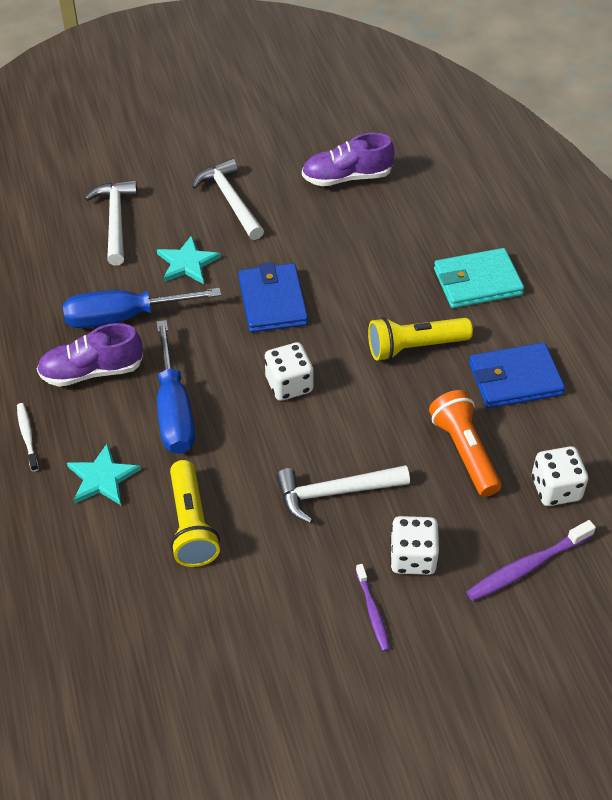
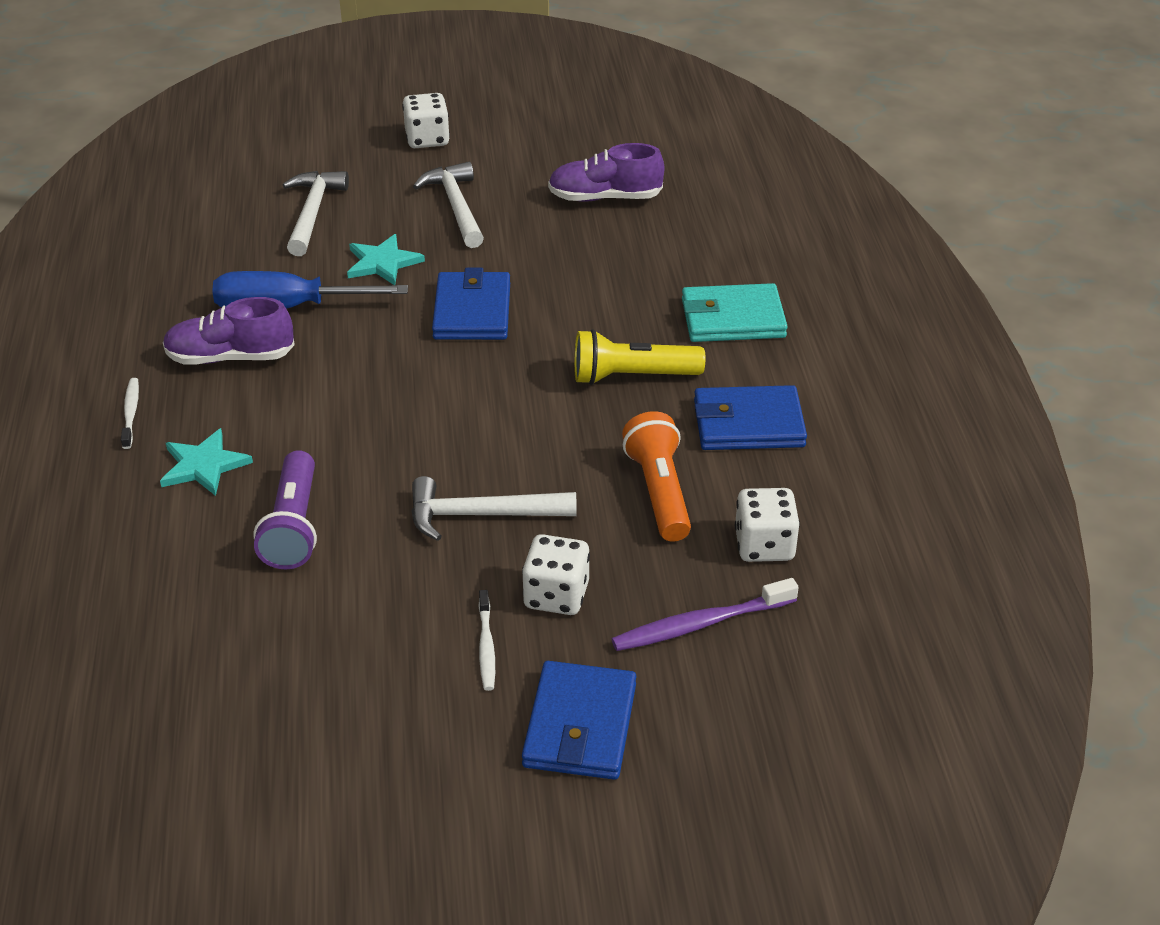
camera: 10 degrees right, 10 degrees down
blue screwdriver [156,320,195,454] -> none
yellow flashlight [170,460,220,567] -> purple flashlight [254,450,317,569]
white dice [264,342,314,401] -> white dice moved to [402,93,450,148]
purple toothbrush [356,564,390,651] -> white toothbrush [478,590,495,691]
none -> blue wallet [522,661,636,780]

